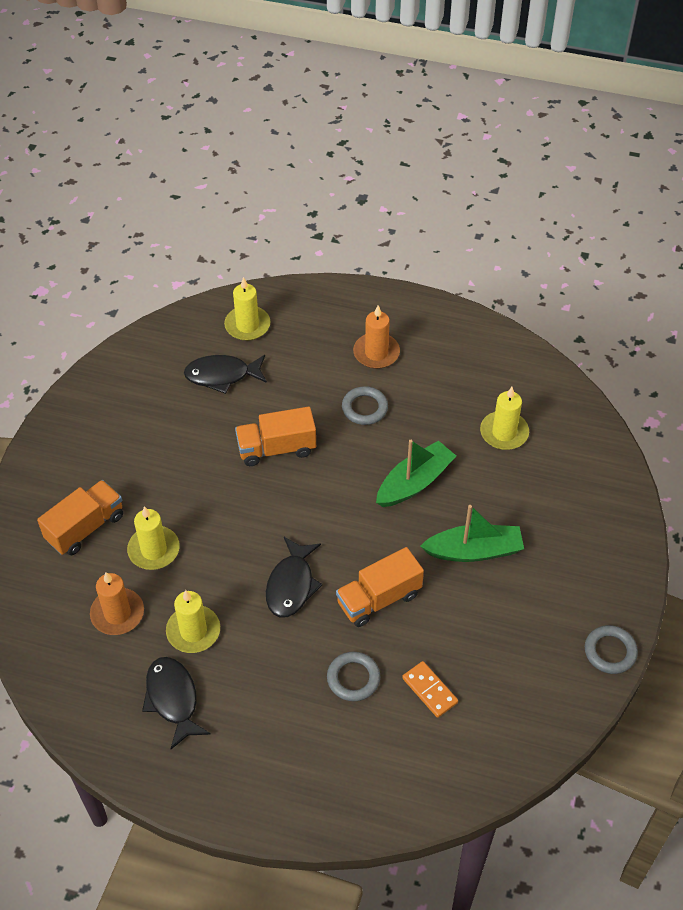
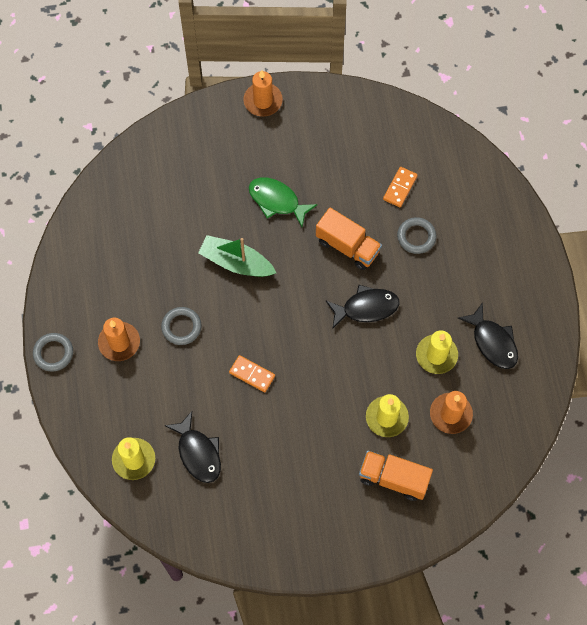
camera: 115 degrees left, 15 degrees up
black fish [142,657,211,749] -> black fish turned 75 degrees counterclockwise [458,302,518,369]
orange truck [235,407,316,466] -> orange domino [229,355,275,392]
green boat [420,505,524,562] -> green fish [249,178,318,227]
yellow candle [480,387,529,450] -> none
grey ring [585,625,638,674] -> grey ring moved to [33,333,73,372]
none -> orange candle [243,70,283,117]

